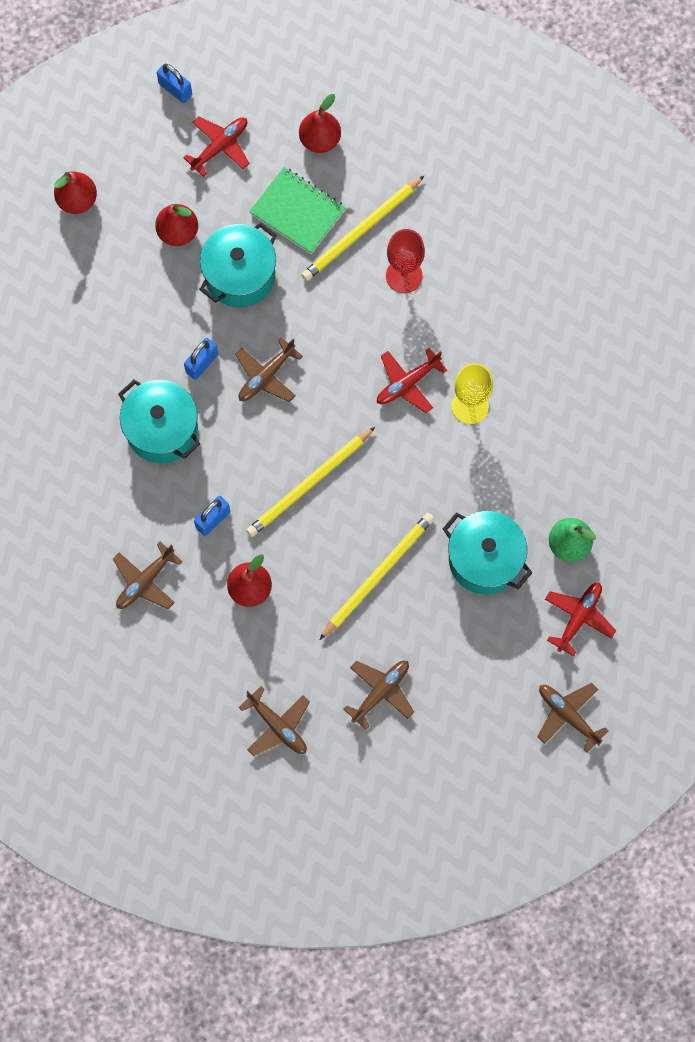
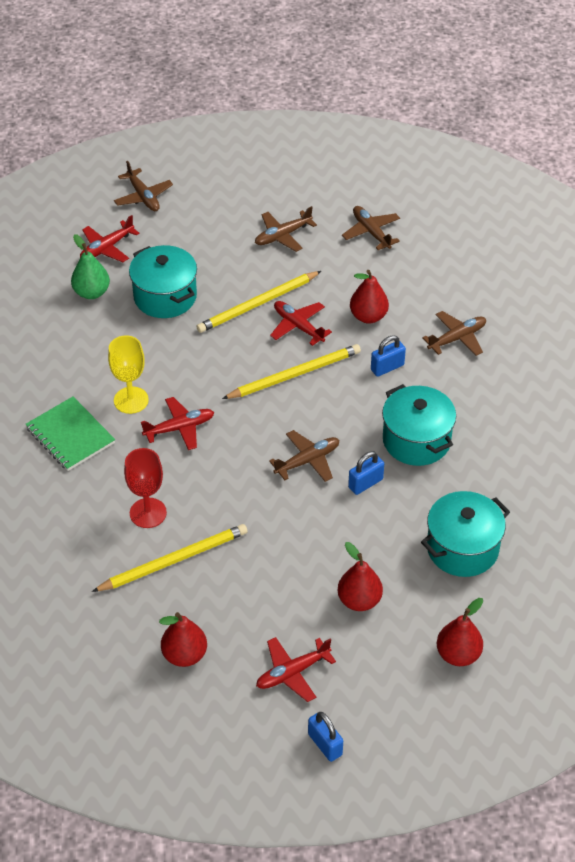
camera: 165 degrees left, 25 degrees down
turquoise pot [199,222,277,307] -> turquoise pot moved to [421,491,510,577]
green notebook [249,167,346,254] -> green notebook moved to [25,397,115,471]
none -> red plane [270,301,332,346]

